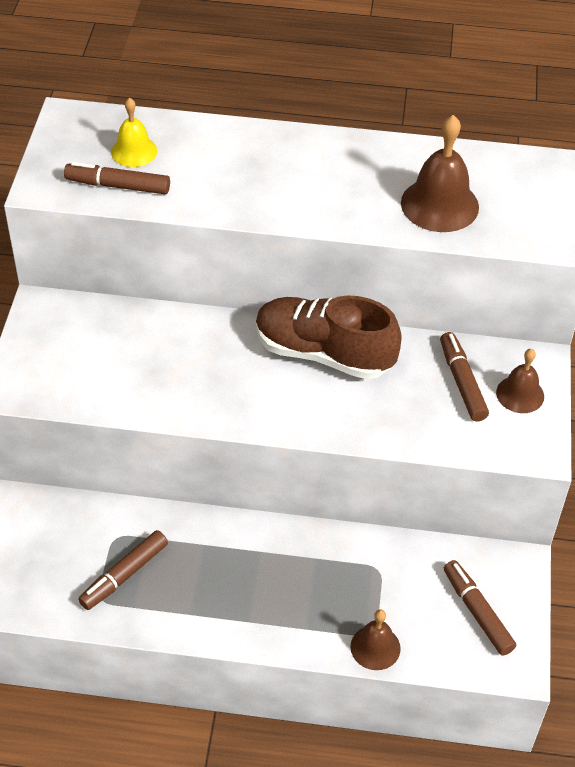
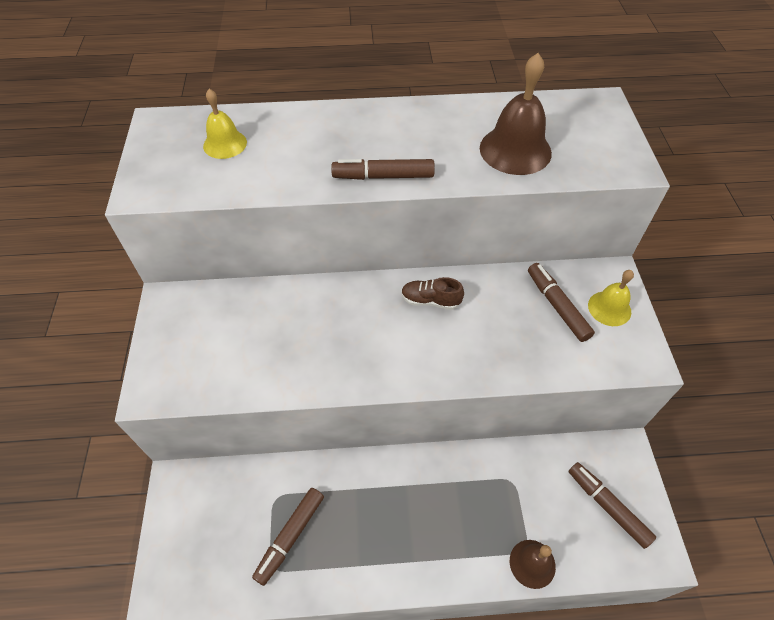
camera: 10 degrees left, 5 degrees up
brown marker [64,162,170,194] -> brown marker moved to [331,159,435,180]
brown shoe [256,295,402,380] -> brown shoe [401,277,464,310], size x0.46
brown bell [496,349,544,413] -> yellow bell [588,270,634,326]

